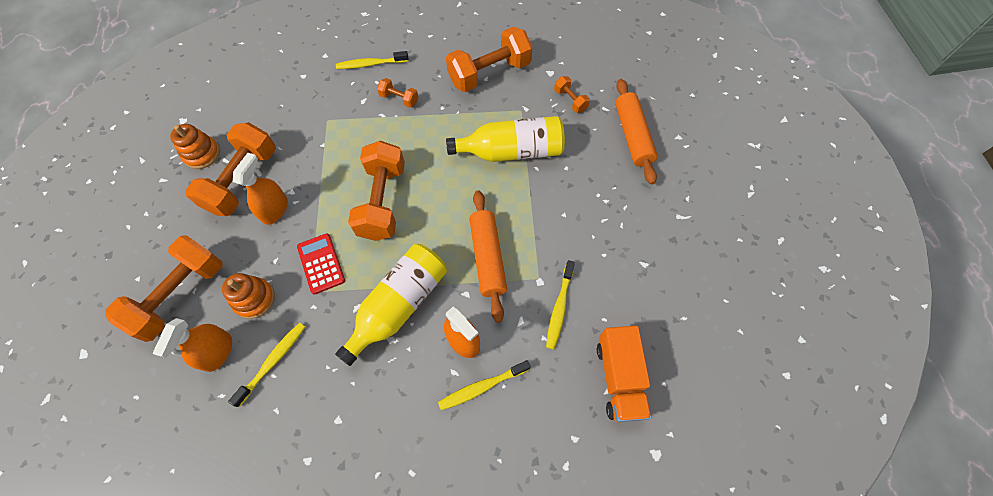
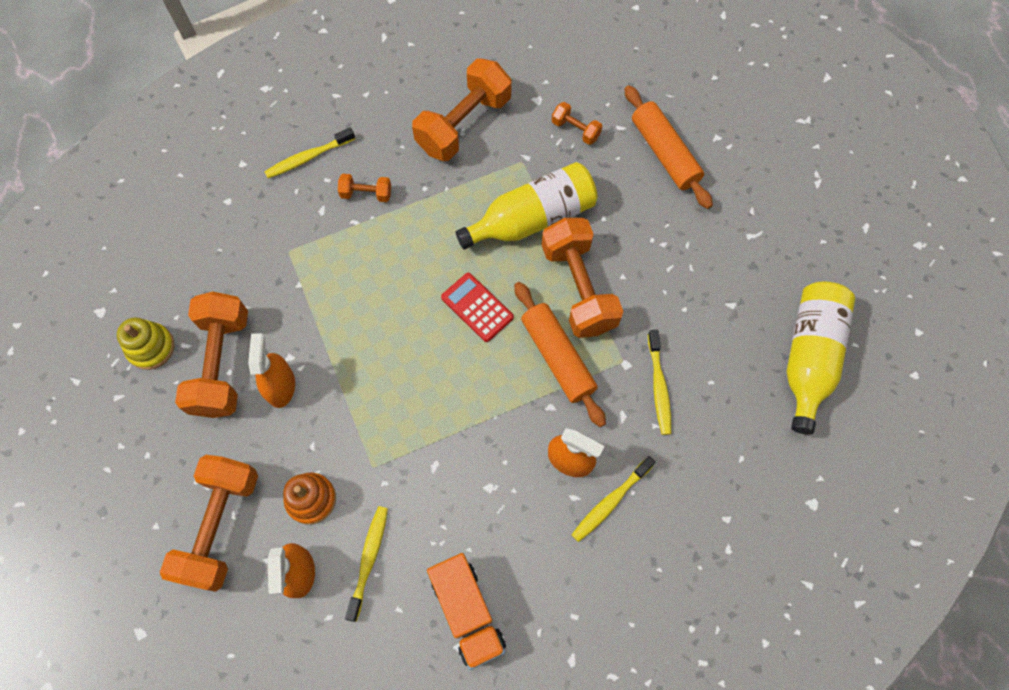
camera: 20 degrees left, 5 degrees up
orange stacking toy [170,124,220,169] -> yellow stacking toy [117,318,174,370]
red calculator [297,233,345,295] -> red calculator moved to [441,273,514,342]
yellow bottle [335,244,447,366] -> yellow bottle moved to [786,282,855,434]
orange dumbbell [348,141,405,241] -> orange dumbbell moved to [542,218,623,338]
orange truck [597,326,651,422] -> orange truck moved to [427,553,506,670]

